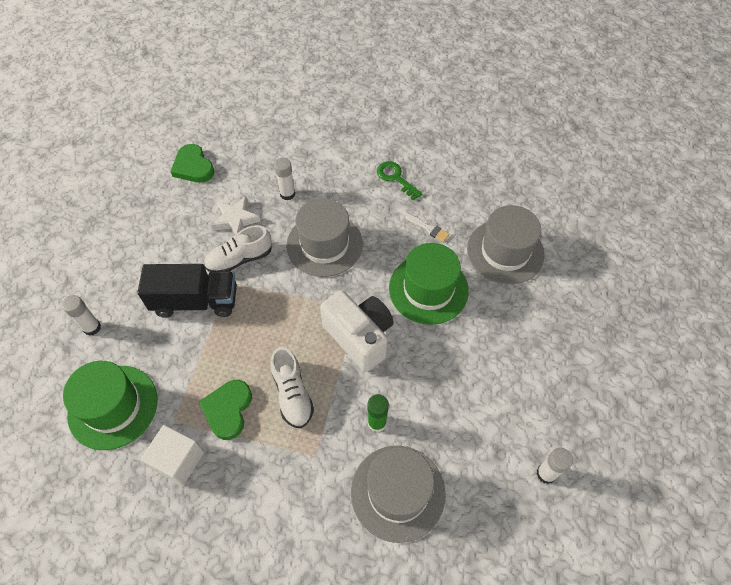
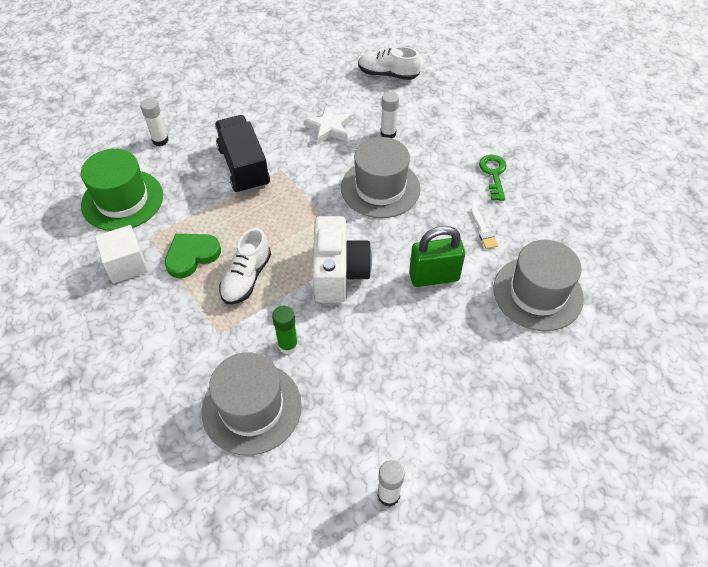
camera: 40 degrees right, 5 degrees down
black truck [137,264,237,318] -> black truck turned 150 degrees counterclockwise [215,115,270,194]
green heart [171,144,215,183] -> none
white shoe [204,225,272,272] -> white shoe moved to [358,46,421,80]
green hat [389,243,469,325] -> green padlock [409,226,465,287]

